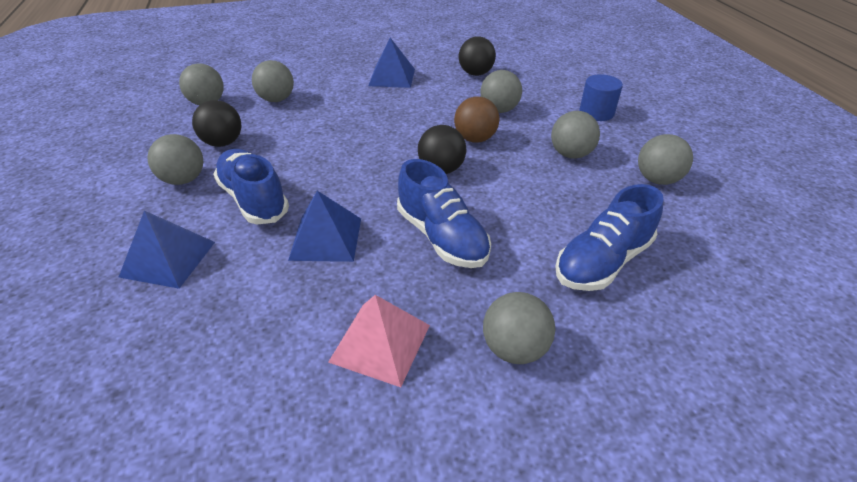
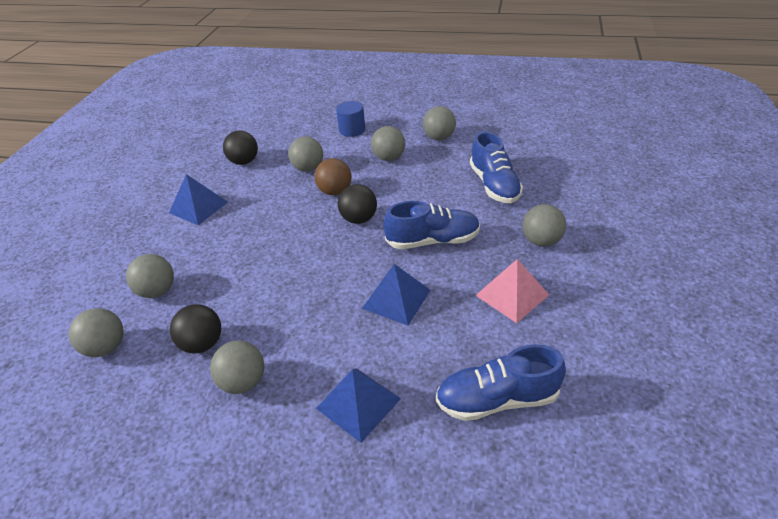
camera: 60 degrees left, 0 degrees up
blue shoe [213,149,289,224] -> blue shoe moved to [436,344,566,421]

